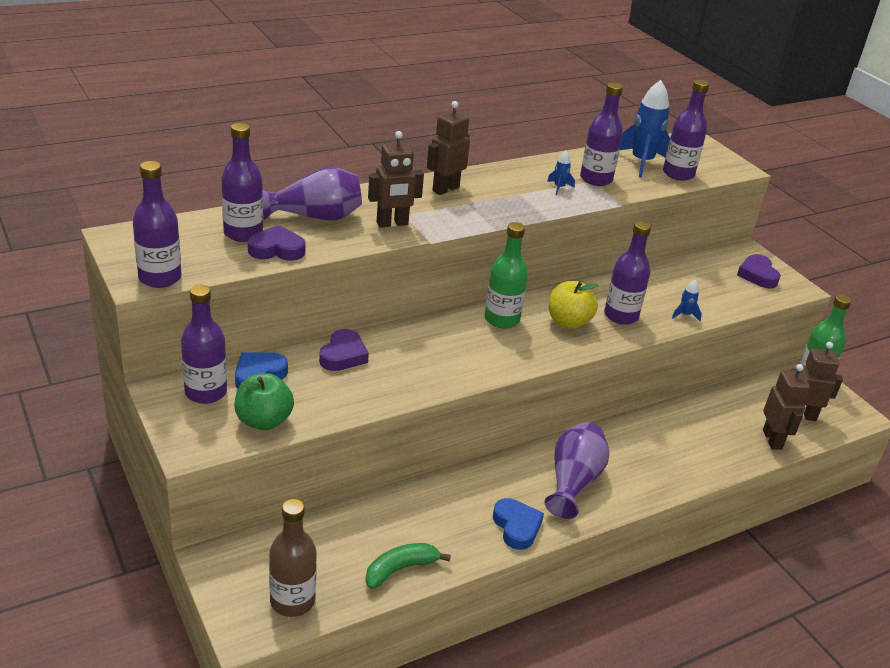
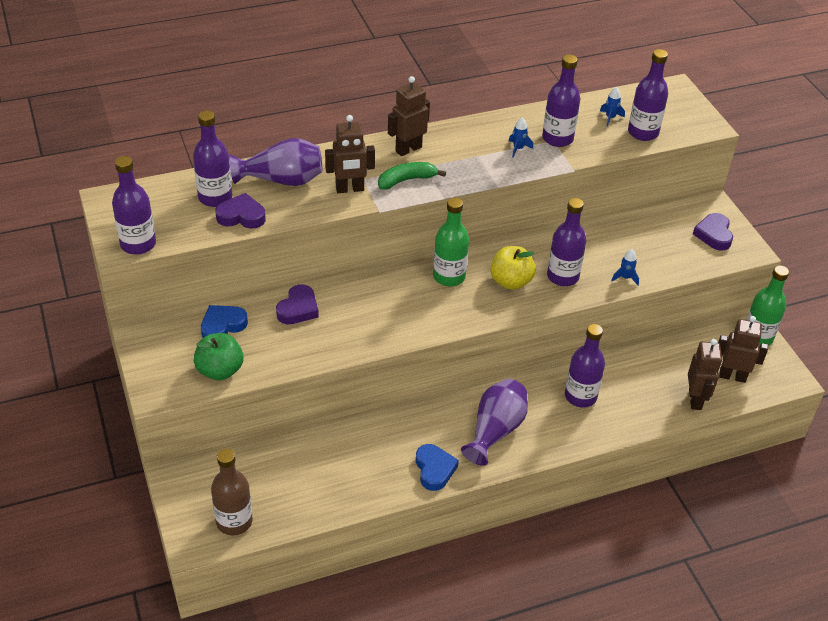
camera: 10 degrees right, 10 degrees up
purple bottle [181,285,227,404] -> purple bottle moved to [565,324,605,407]
green banana [365,543,451,589] -> green banana moved to [378,162,446,190]
blue rocket [620,80,670,178] -> blue rocket [600,87,625,127], size x0.45

